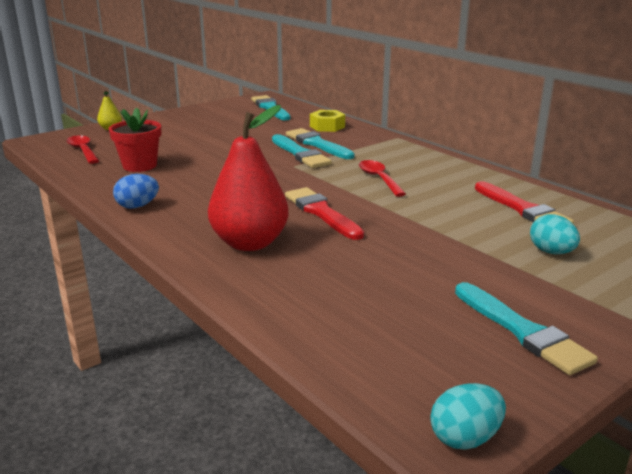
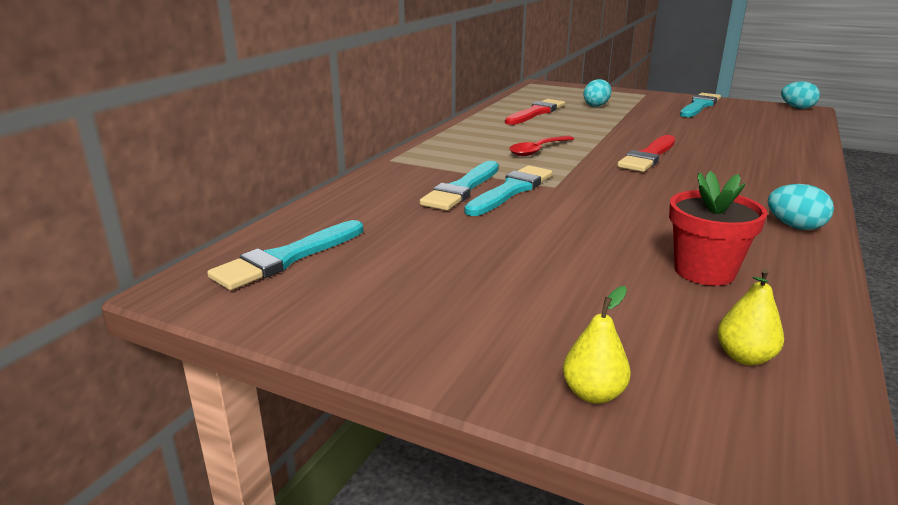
camera: 115 degrees left, 0 degrees up
red spoon [66,135,99,164] -> yellow pear [717,269,784,365]
blue egg [113,174,159,209] -> turquoise egg [768,184,834,230]
red pear [208,105,289,251] -> none
yellow nut [310,110,345,132] -> none

